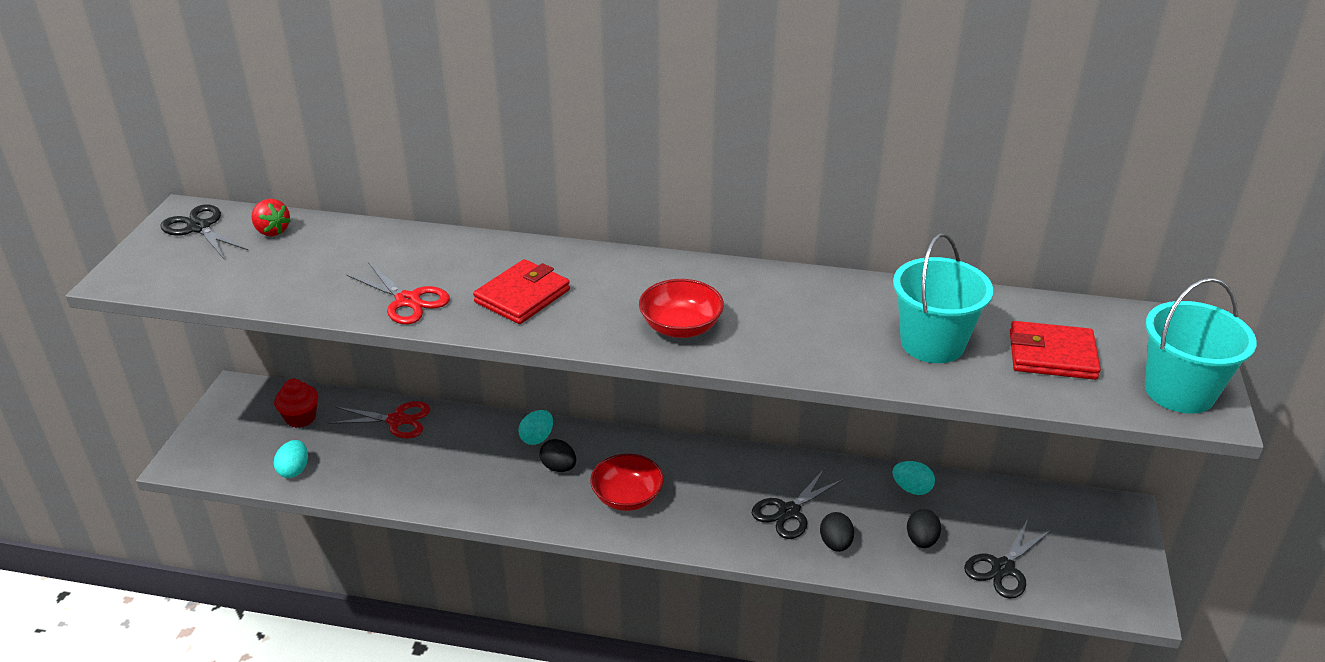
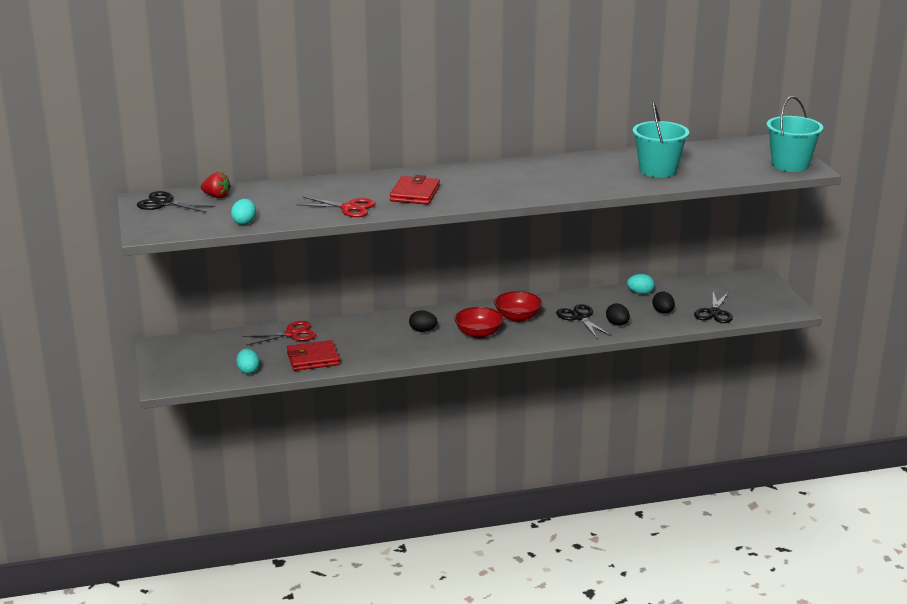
camera: 25 degrees left, 10 degrees down
red cupcake [274,379,318,428] -> none
turquoise egg [518,410,553,445] -> turquoise egg moved to [231,199,256,225]
red bowl [639,279,724,338] -> red bowl moved to [494,291,542,322]
black scissors [752,468,844,539] -> black scissors turned 135 degrees clockwise [556,304,612,338]
red wallet [1010,321,1101,380] -> red wallet moved to [287,340,340,371]

